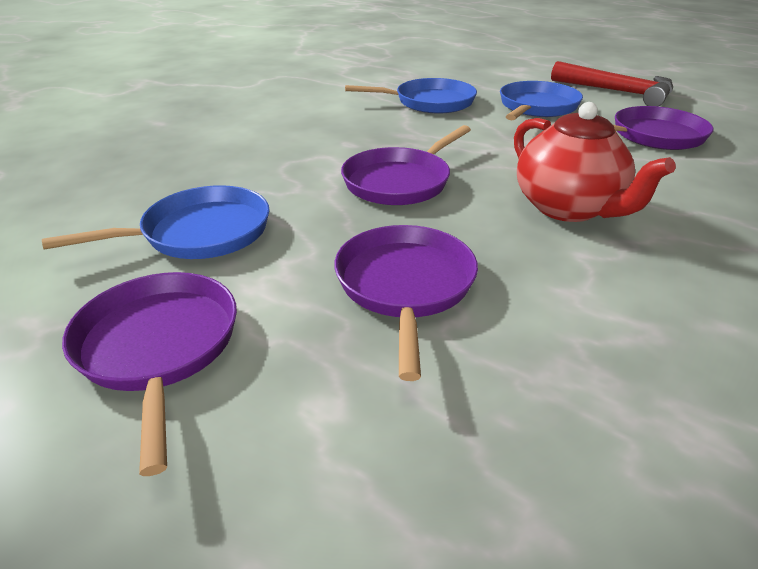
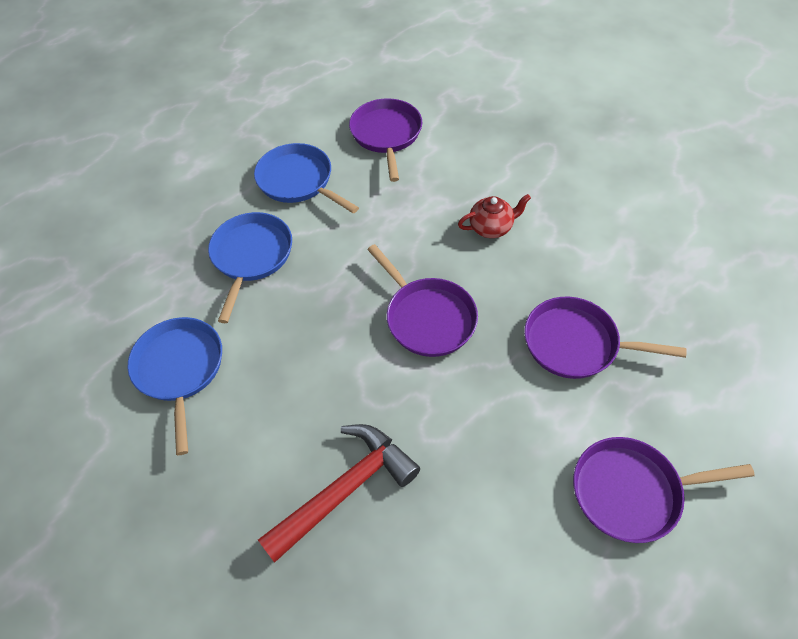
camera: 75 degrees left, 20 degrees up
blue pan [42,185,270,259] -> blue pan moved to [127,317,222,455]
red teapot [514,102,676,222] -> red teapot [458,194,531,238], size x0.57
red hammer [551,61,673,107] -> red hammer moved to [258,424,420,563]

